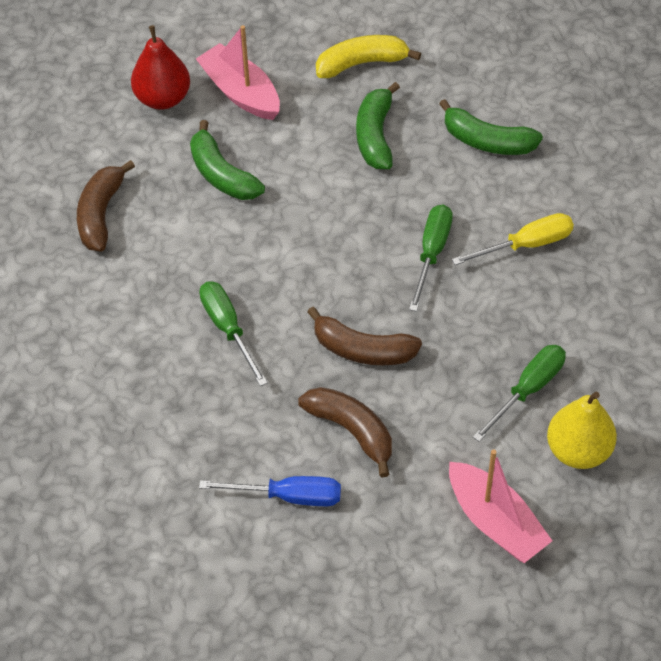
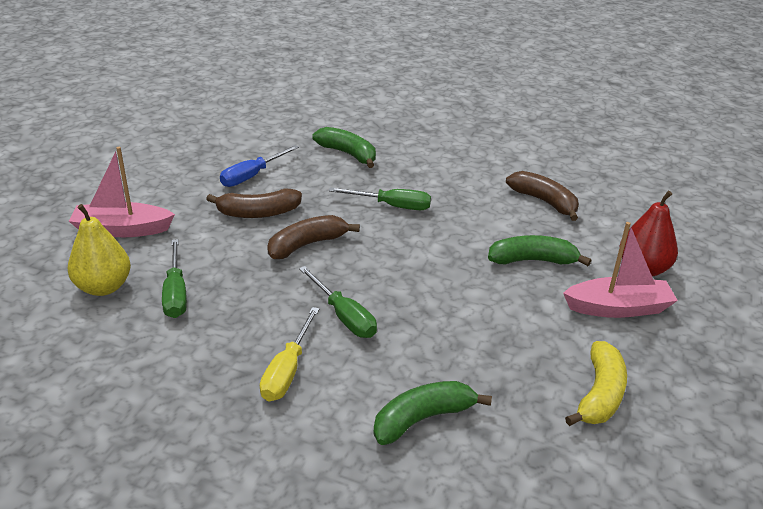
camera: 125 degrees right, 20 degrees down
green banana [356,82,400,169] -> green banana moved to [313,127,376,168]

